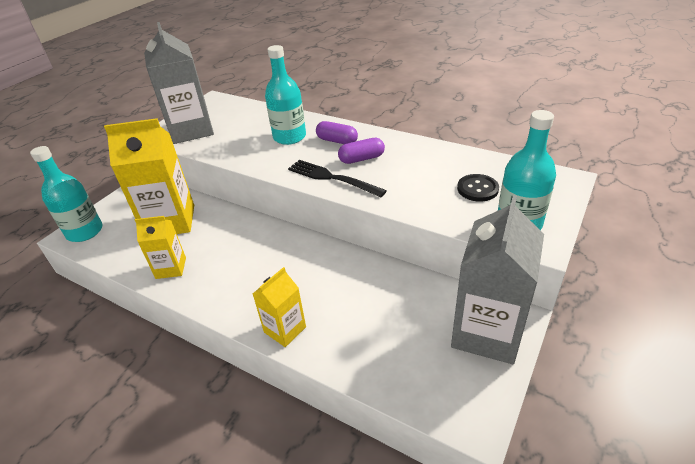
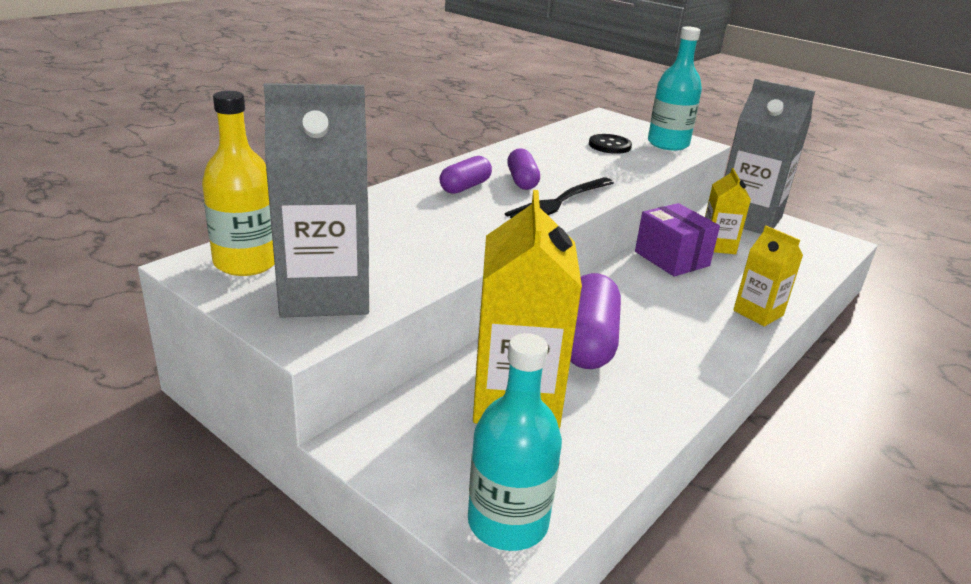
camera: 85 degrees left, 10 degrees down
yellow carton [135,216,186,279] -> yellow carton moved to [705,168,751,254]
turquoise bottle [265,45,306,145] -> none
none -> yellow bottle [202,91,275,276]
none -> purple capsule [570,273,621,369]
none -> purple box [635,203,720,277]

